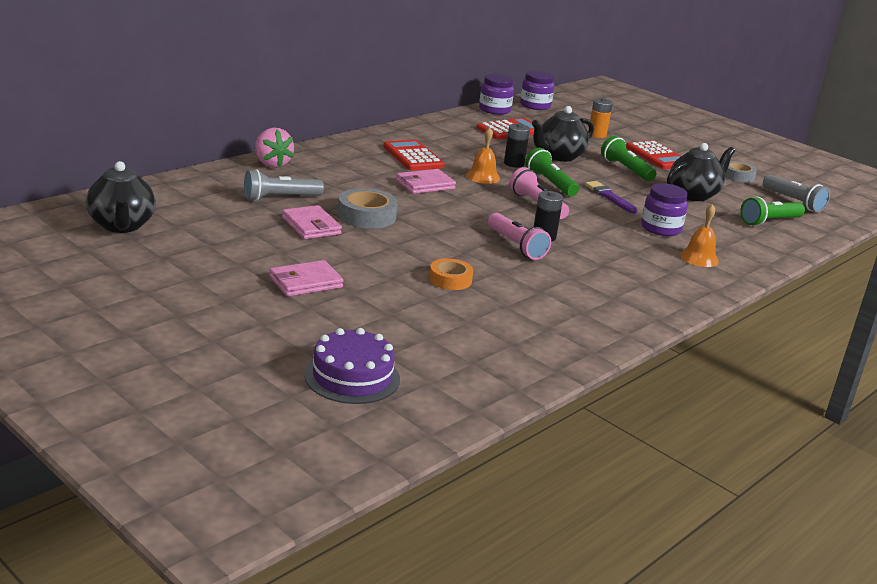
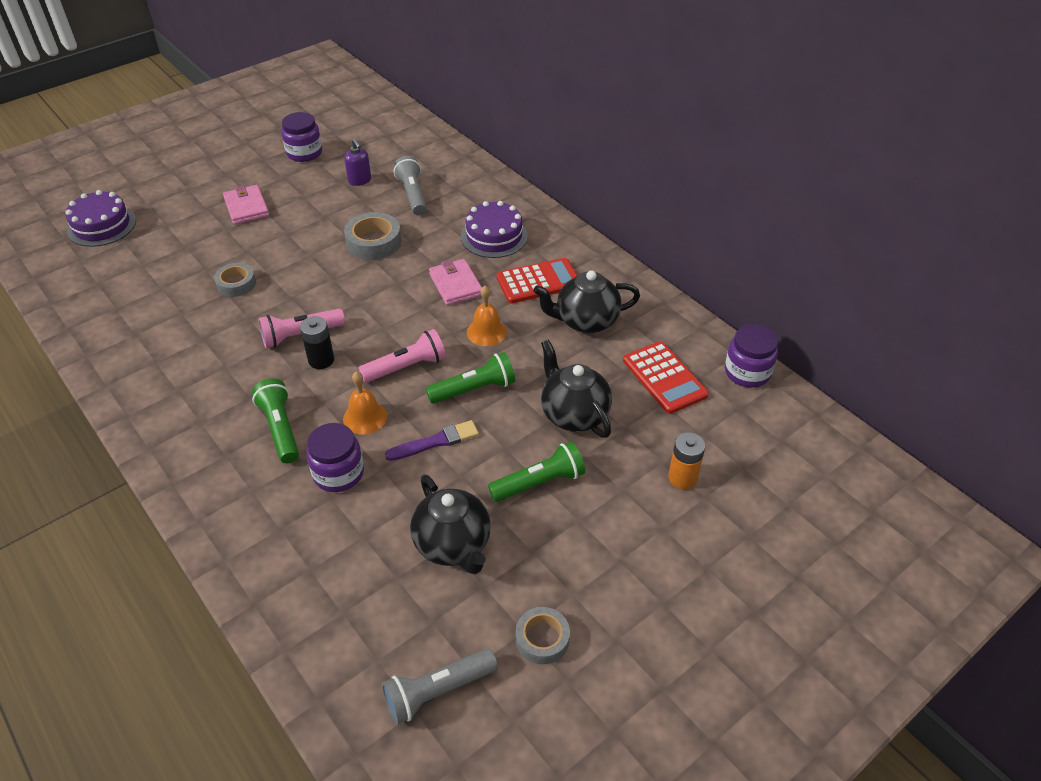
camera: 100 degrees right, 20 degrees up
black teapot [86,161,156,233] -> black teapot moved to [533,270,640,333]
pink strawberry [255,128,294,168] -> none
pink wallet [282,205,342,239] -> none
orange tape [429,258,473,290] -> grey tape [214,263,256,297]
black battery [504,123,530,168] -> none
purple jar [520,70,554,110] -> purple jar moved to [281,112,322,162]
red calculator [626,140,681,169] -> none
orange bell [680,204,719,267] -> orange bell moved to [343,371,387,435]
green flashlight [740,197,805,226] -> green flashlight moved to [252,378,299,463]
none -> purple soap dispenser [344,139,371,186]
none -> purple cake [461,201,528,258]

